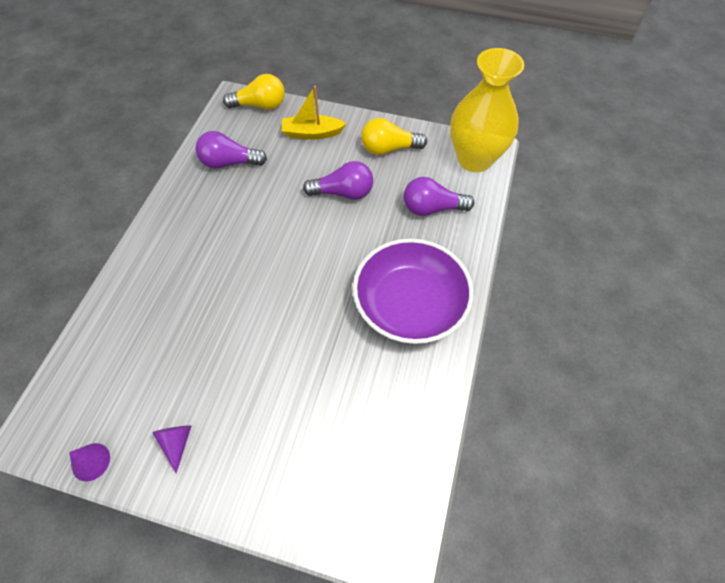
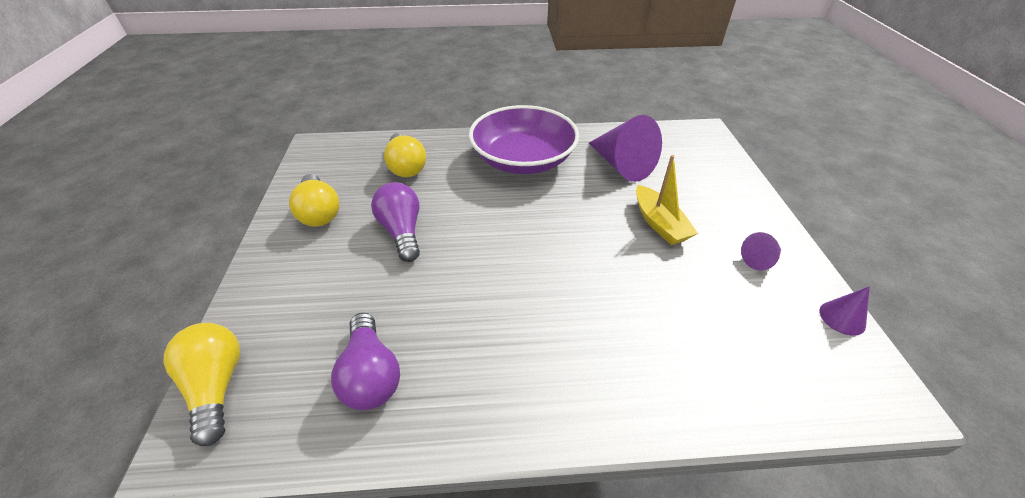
camera: 110 degrees left, 15 degrees down
yellow boat [282,86,347,139] -> yellow boat moved to [636,155,698,245]
purple light bulb [404,177,474,216] -> yellow light bulb [384,133,426,177]
yellow vase [450,48,524,172] -> none
none -> purple cone [589,115,662,182]

